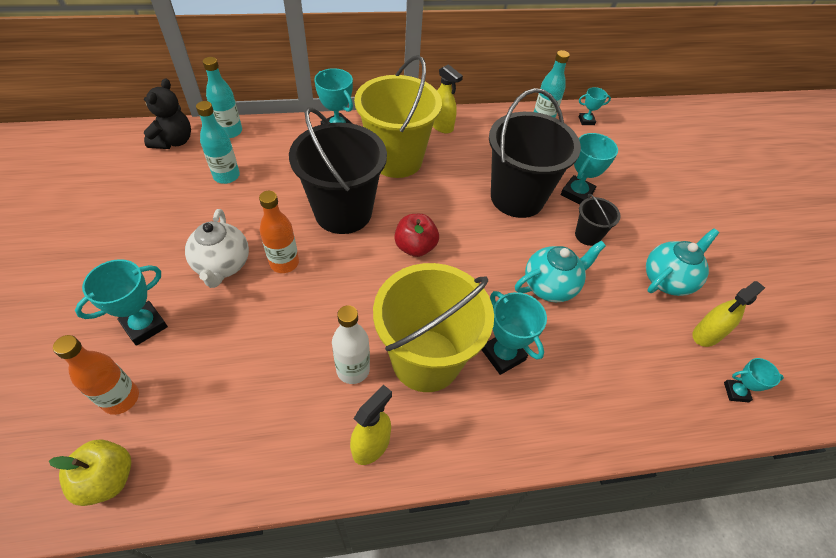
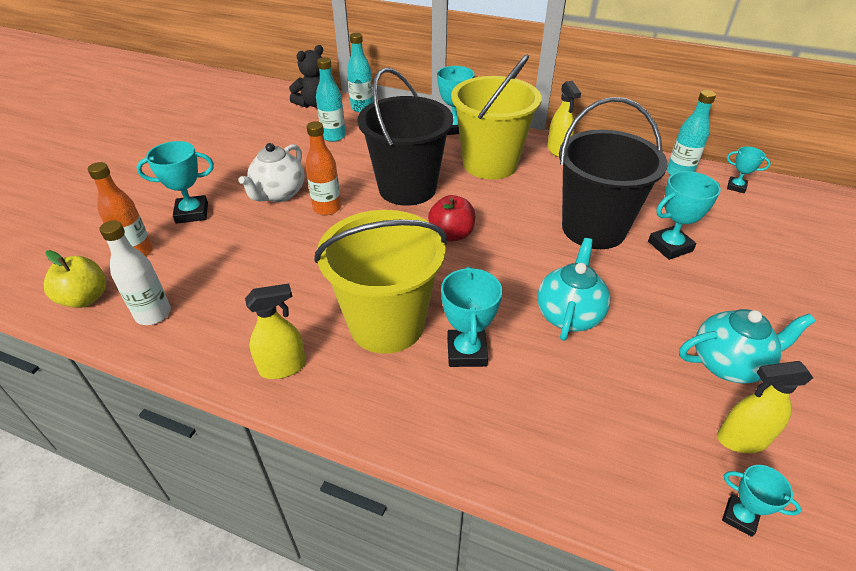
camera: 35 degrees right, 10 degrees down
white bottle [332,305,370,384] -> white bottle moved to [99,220,171,325]
turquoise teapot [515,240,606,302] -> turquoise teapot turned 75 degrees counterclockwise [537,238,610,341]
black bucket [575,194,621,246] -> none

